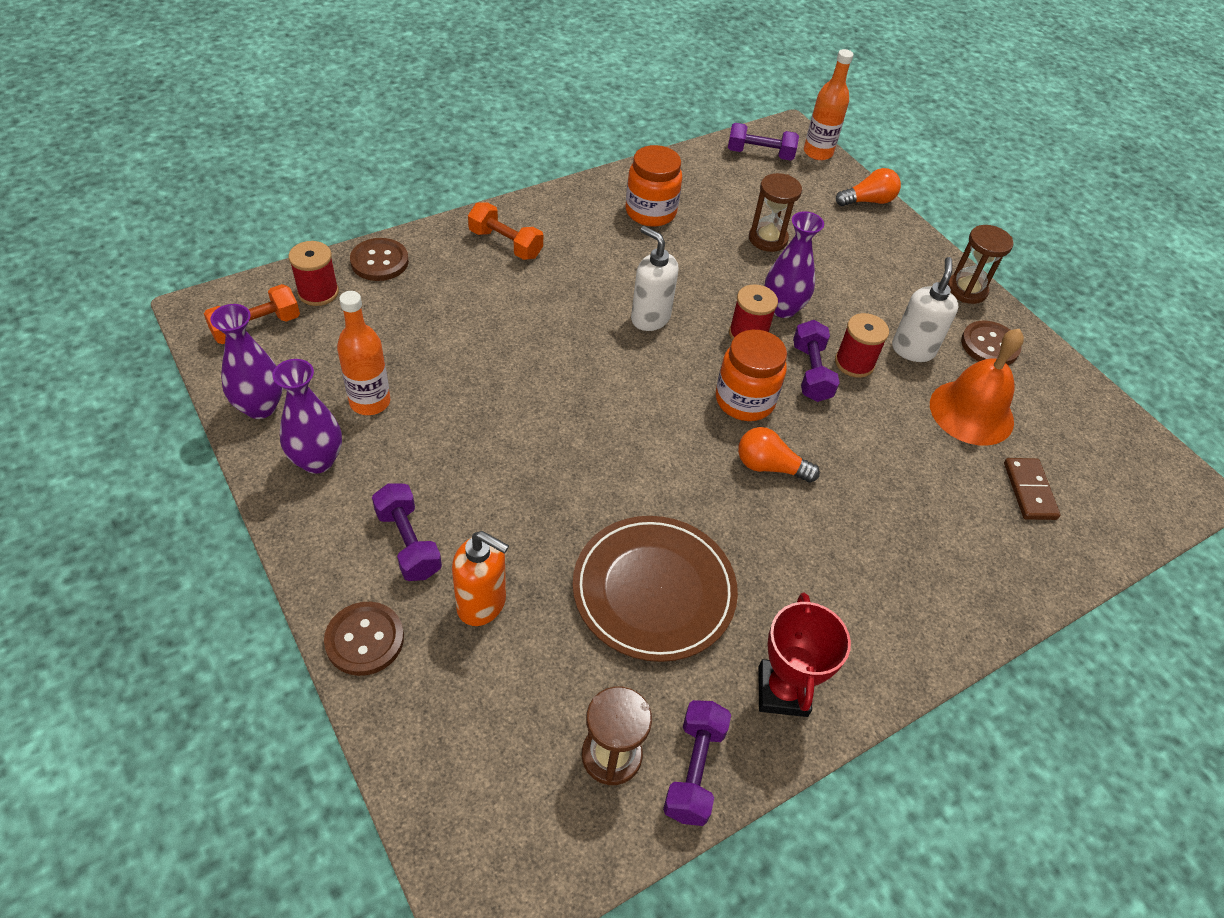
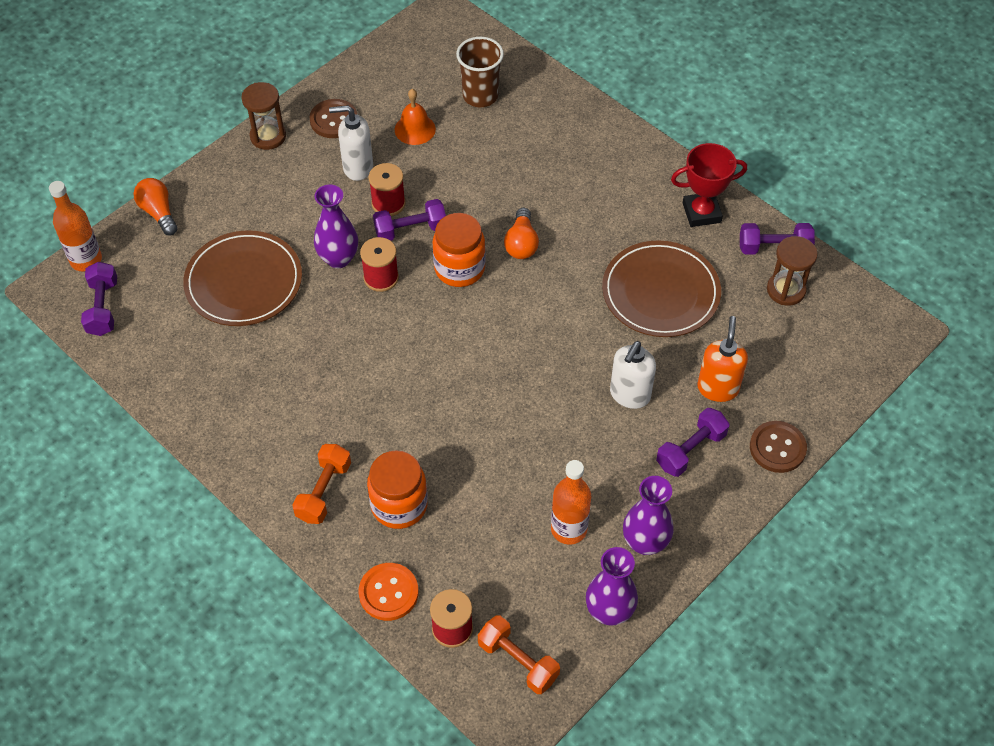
camera: 100 degrees left, 5 degrees up
brown button [350,238,409,281] -> orange button [358,563,419,621]
orange jar [625,145,682,227] -> orange jar moved to [367,451,428,529]
white soap dispenser [631,226,678,331] -> white soap dispenser moved to [610,341,656,409]
brown hourglass [749,173,802,252] -> brown plate [183,230,302,326]
orange bell [930,329,1024,446] -> orange bell [395,89,436,145], size x0.62
brown domino [1004,458,1060,520] -> brown cup [456,37,504,107]

